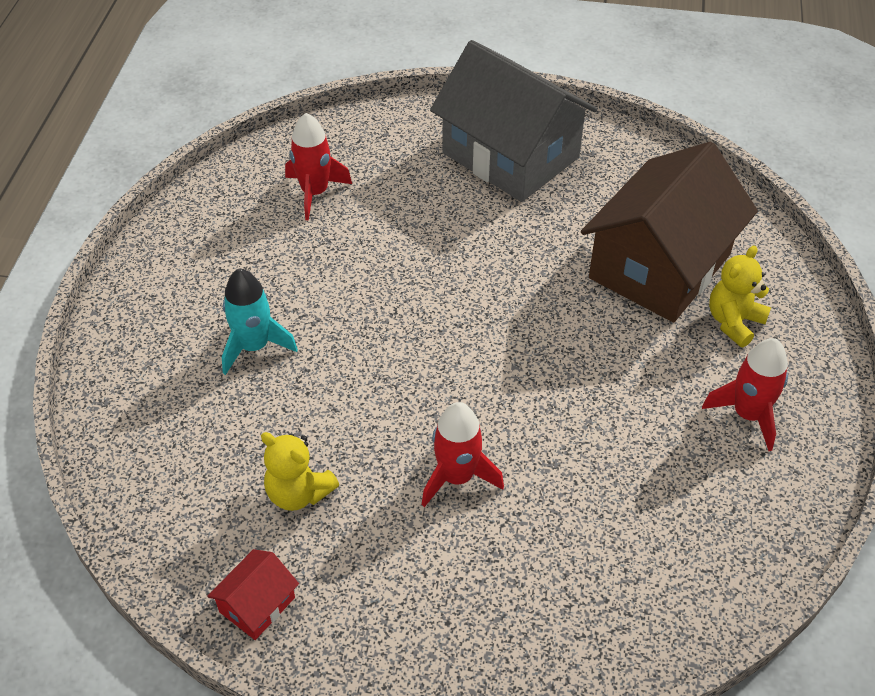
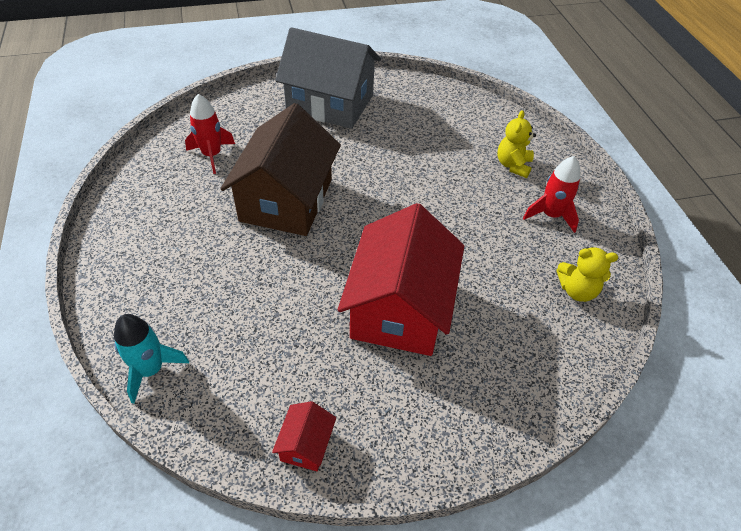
camera: 25 degrees left, 0 degrees up
turquoise rocket [222,268,298,375] -> turquoise rocket moved to [114,314,189,404]
yellow teddy bear [261,432,339,511] -> yellow teddy bear moved to [557,247,618,302]
red rocket [422,402,504,507] -> red house [338,203,464,356]
brown house [581,142,758,322] -> brown house moved to [220,103,341,236]

